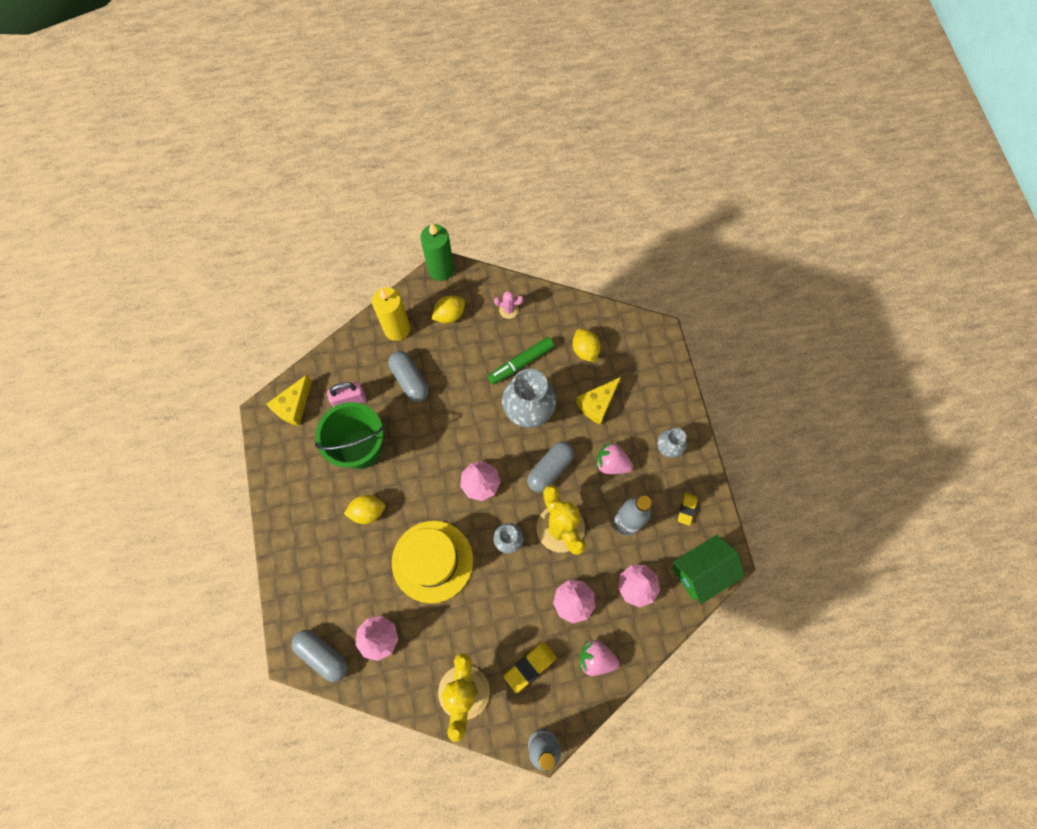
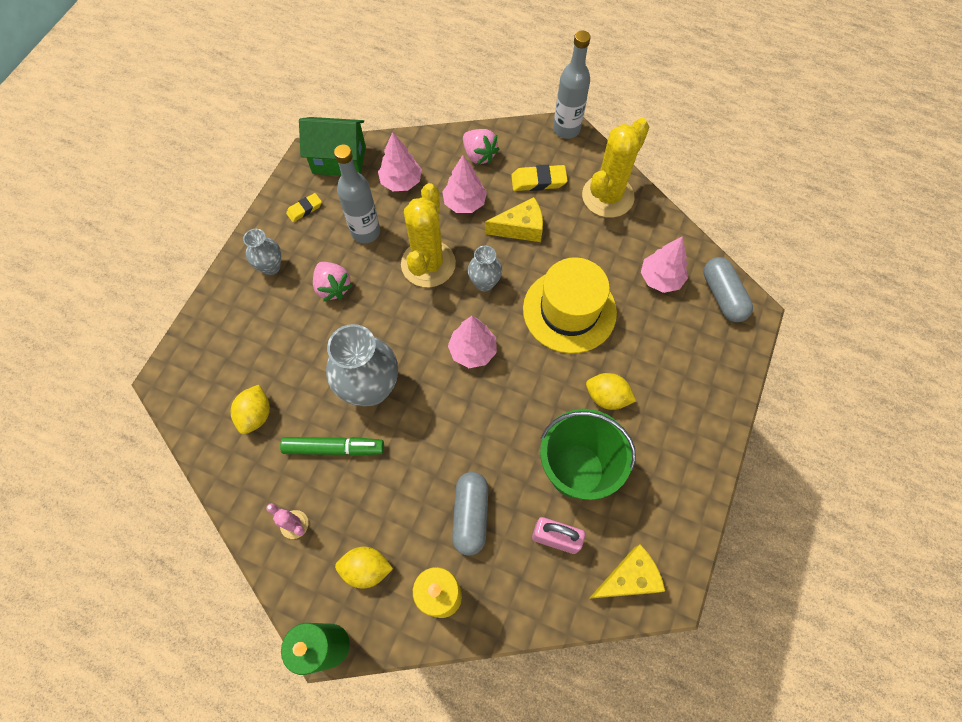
camera: 145 degrees left, 5 degrees down
grey capsule [527,441,574,492] -> none
yellow cheese [576,377,621,425] -> yellow cheese moved to [485,197,543,242]

